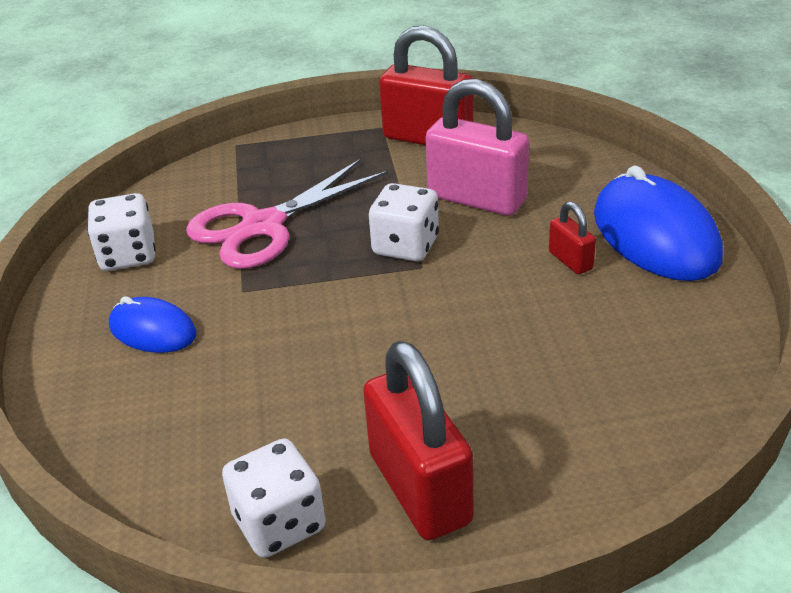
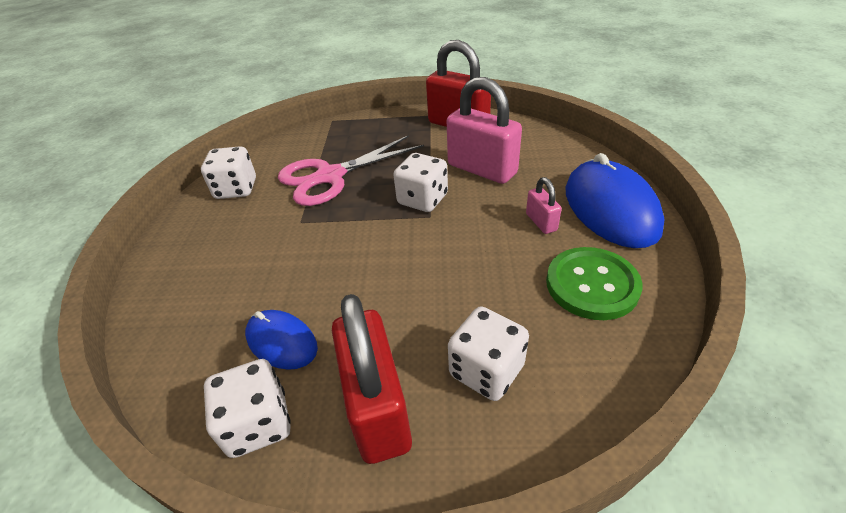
camera: 10 degrees right, 5 degrees up
blue mouse [109,296,196,353] -> blue mouse moved to [245,310,318,370]
red padlock [549,201,596,274] -> pink padlock [526,177,562,234]
none -> white dice [448,306,529,401]
none -> green button [546,247,643,320]

